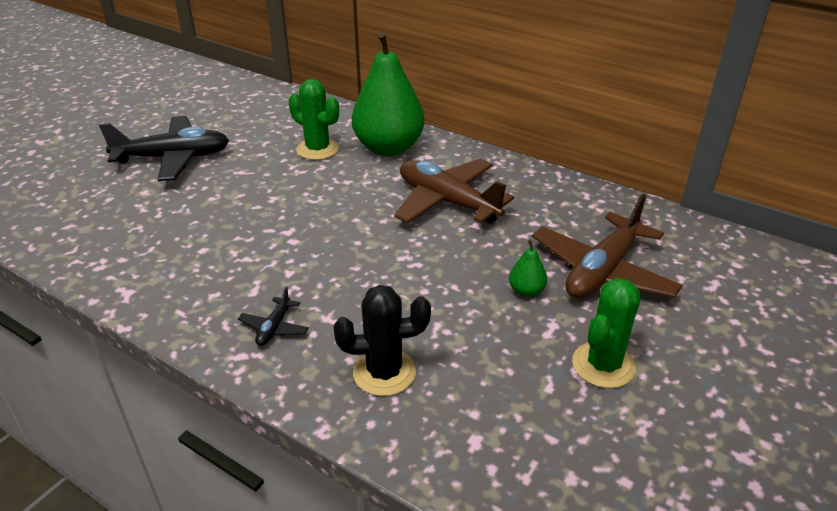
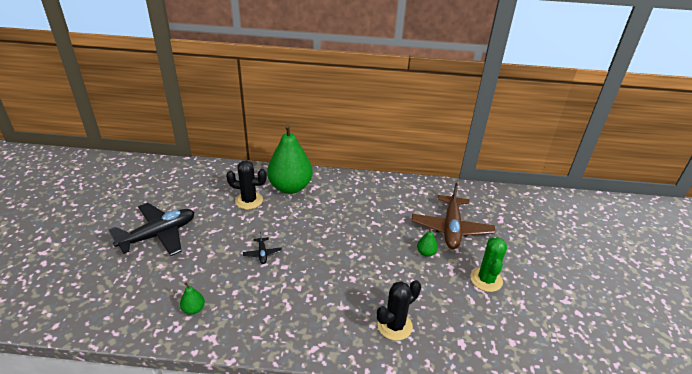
camera: 30 degrees left, 0 degrees up
black plane [238,287,309,346] -> black plane moved to [243,231,282,264]
green cactus [288,79,339,160] -> black cactus [226,160,267,209]
brown plane [394,159,514,224] -> none
none -> green pear [180,283,205,315]

